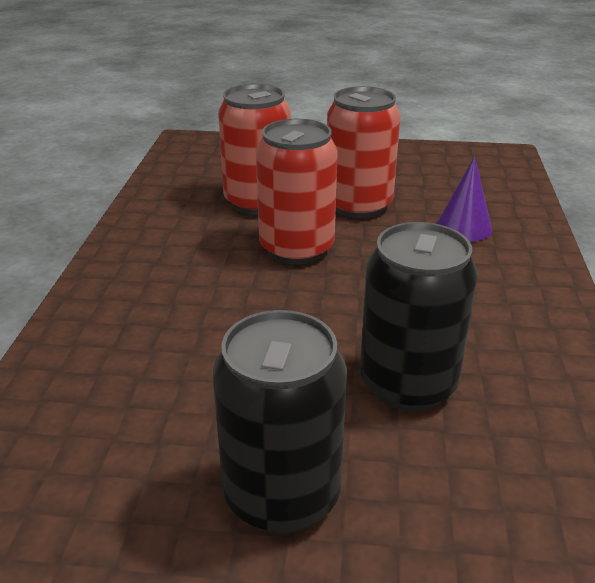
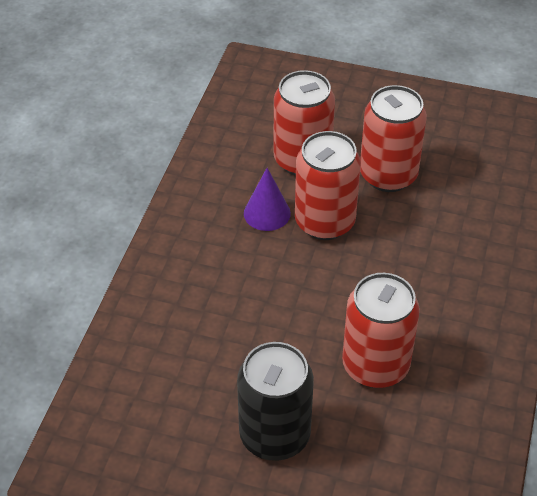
camera: 10 degrees right, 15 degrees up
black can [360,222,477,411] -> red can [342,273,420,388]
purple cone [436,156,493,242] -> purple cone moved to [244,168,291,231]

